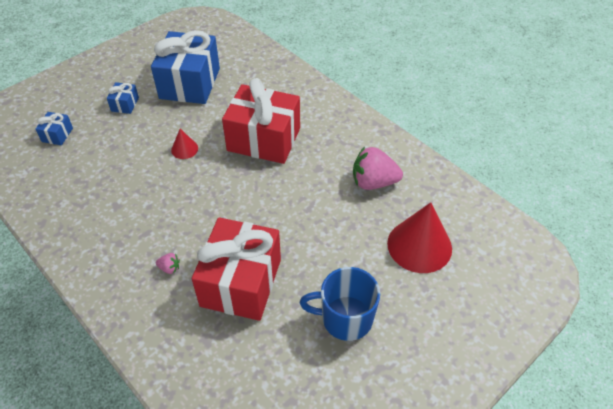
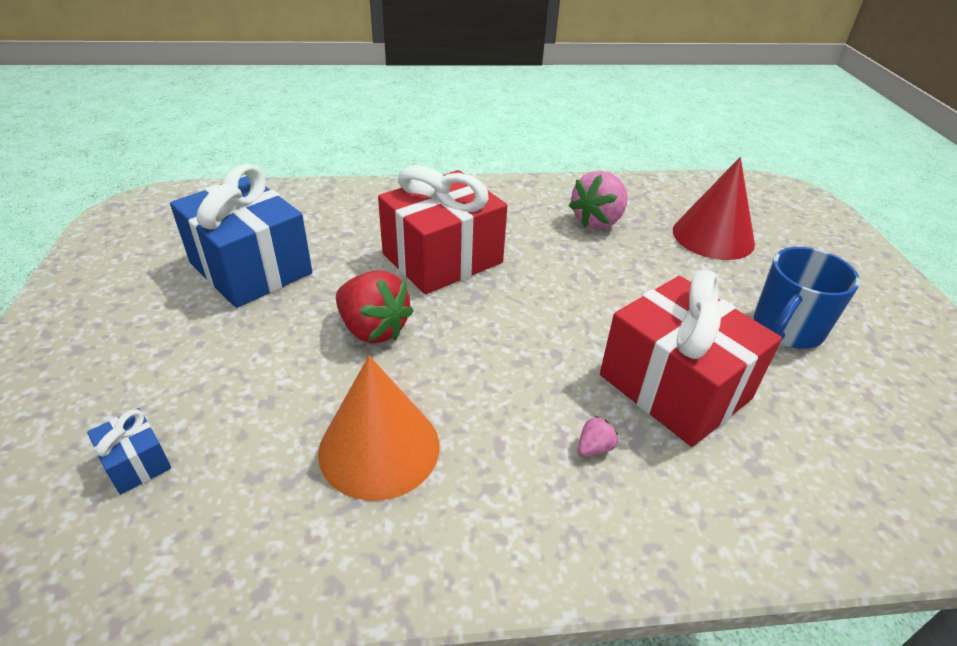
camera: 55 degrees left, 10 degrees down
blue gift [107,82,139,114] -> none
red cone [171,129,198,159] -> red strawberry [336,271,413,343]
none -> orange cone [318,356,439,501]

